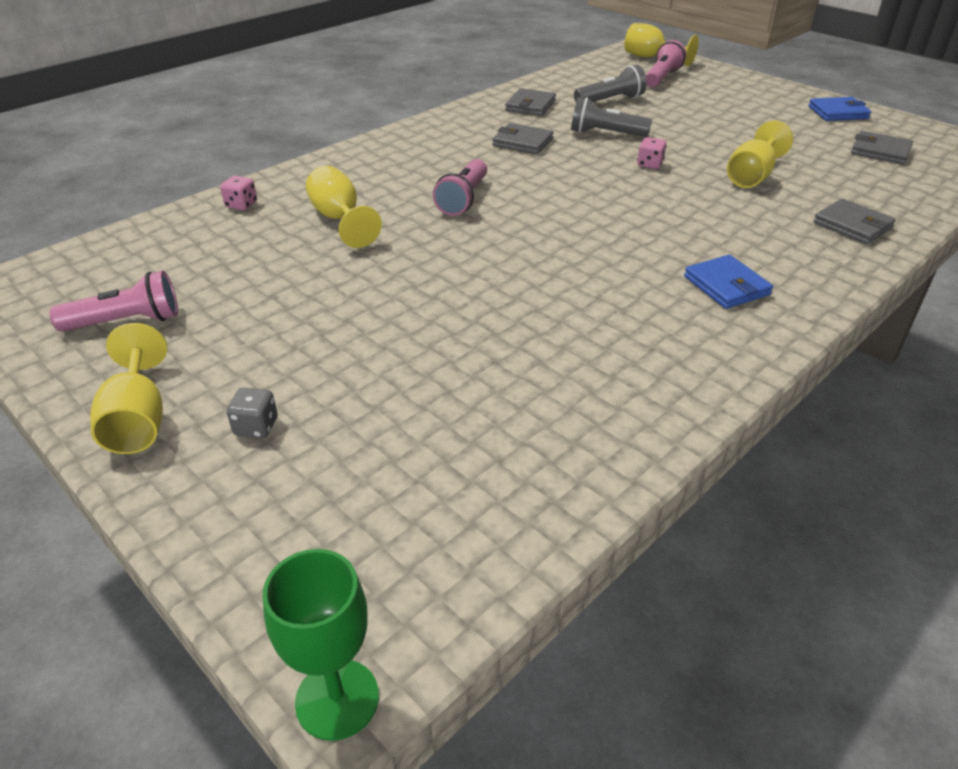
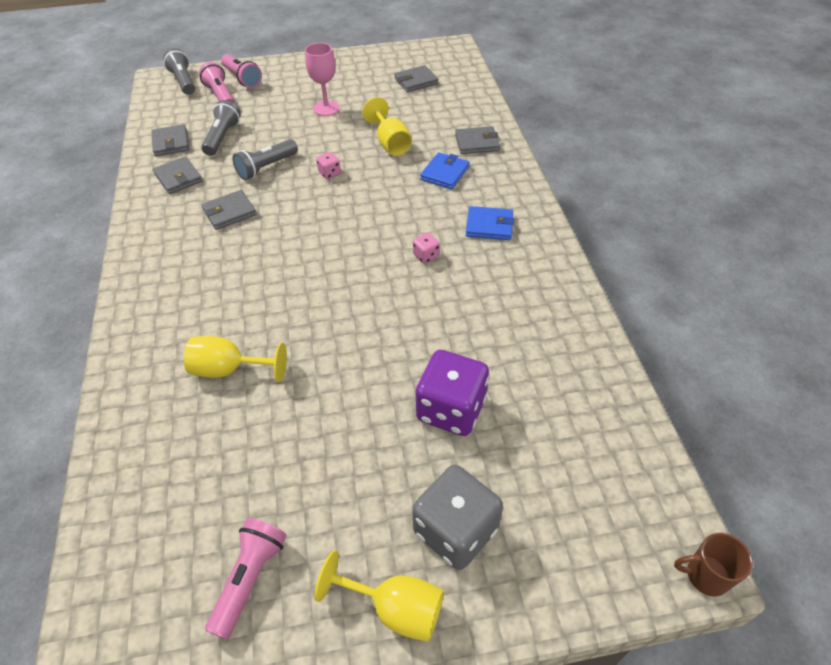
camera: 55 degrees left, 10 degrees up
pink dice [220,176,257,210] -> pink dice moved to [413,233,440,264]
grey dice [227,388,278,438] -> grey dice [412,465,503,570], size x2.28
green goblet [262,549,379,741] -> brown mug [674,533,753,597]
pink flashlight [433,159,487,216] -> pink flashlight moved to [221,54,262,88]
yellow goblet [625,23,699,66] -> grey flashlight [163,48,195,95]
blue wallet [808,97,871,121] -> blue wallet moved to [420,153,470,189]
none -> grey wallet [151,124,189,156]
none -> pink goblet [305,43,340,116]
none -> purple dice [416,350,489,436]

